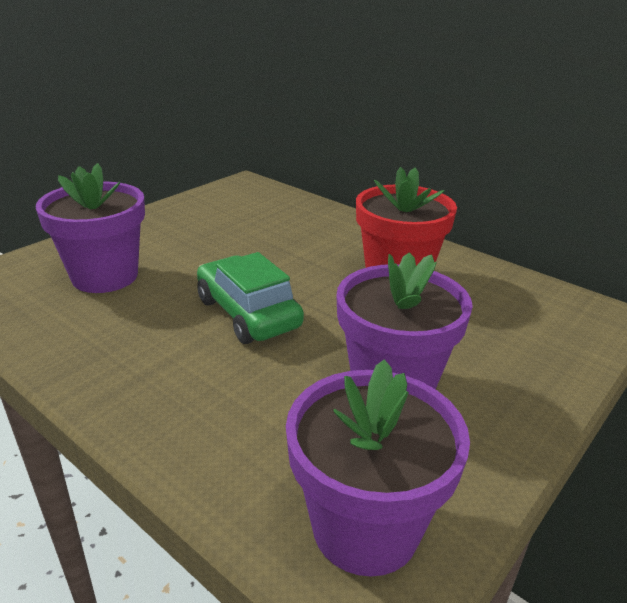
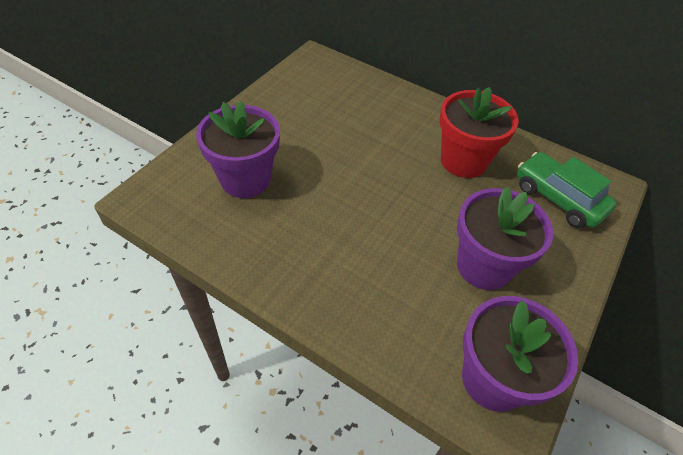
camera: 10 degrees left, 20 degrees up
green car [197,252,304,344] -> green car moved to [517,152,617,228]

